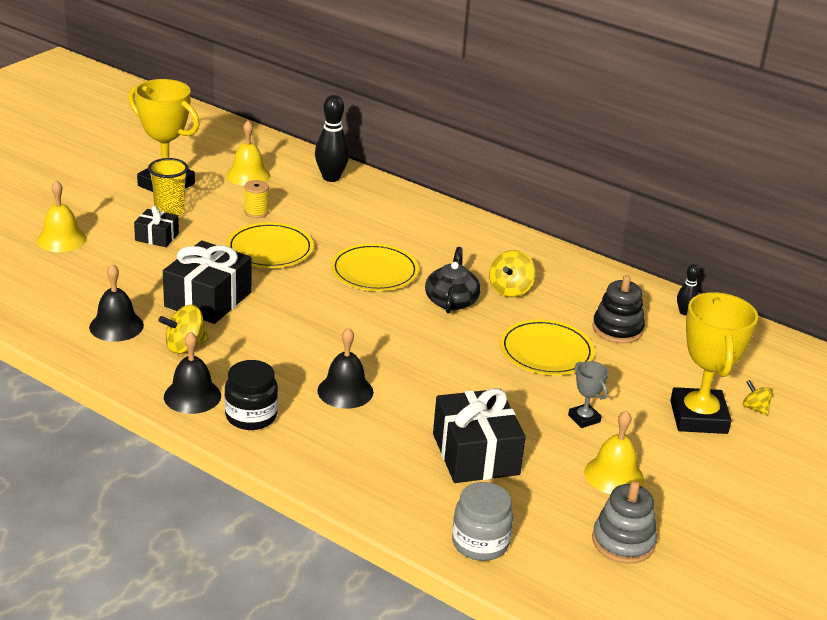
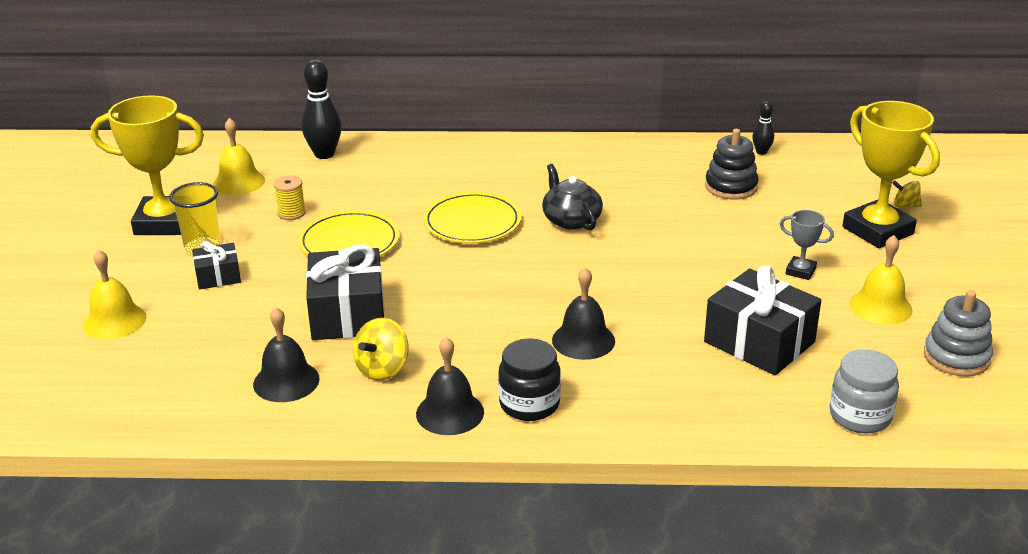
camera: 30 degrees left, 0 degrees up
yellow spinning top [489,250,536,297] -> none
yellow plate [500,319,595,375] -> none

